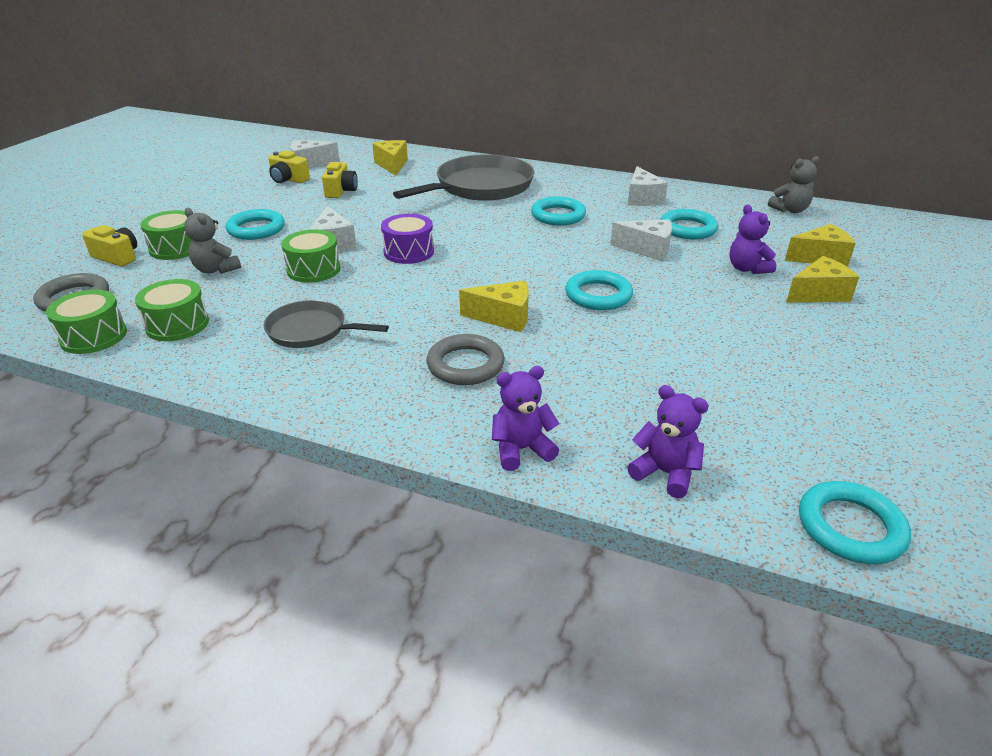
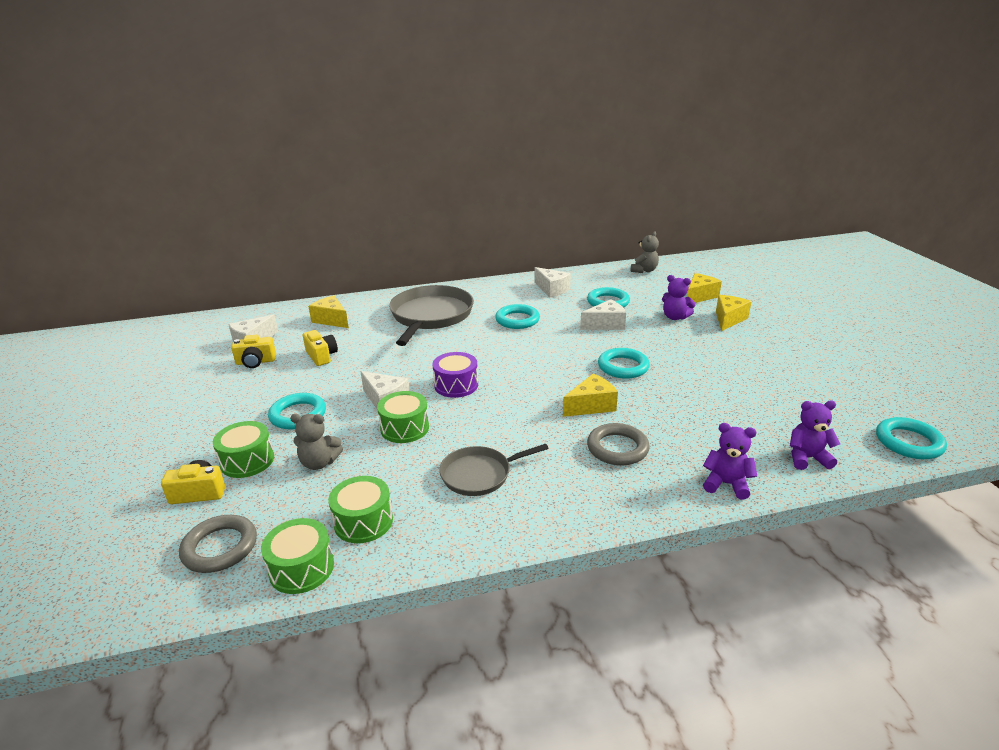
camera: 35 degrees left, 5 degrees down
purple teddy bear [492,366,559,471] -> purple teddy bear turned 75 degrees clockwise [703,423,757,500]

